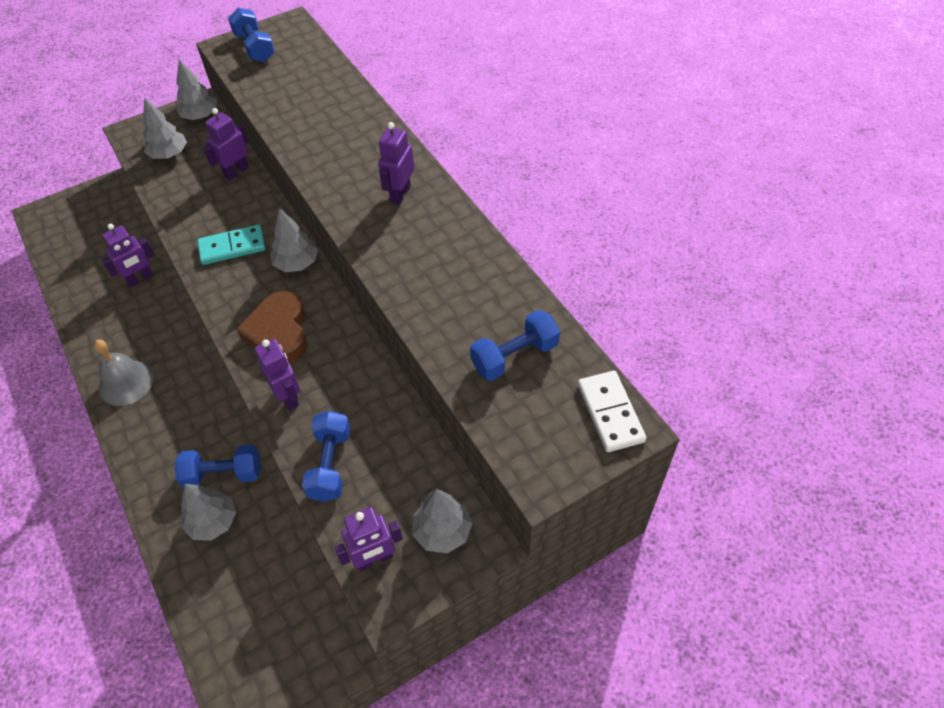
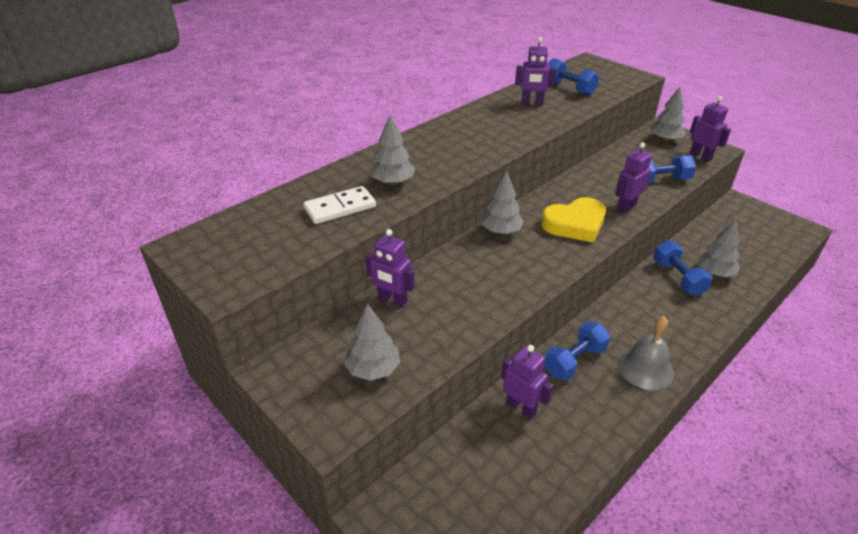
camera: 105 degrees left, 15 degrees down
grey tree [176,59,217,120] -> grey tree moved to [370,115,415,185]
turquoise domino [197,225,266,265] -> none
blue dumbbell [228,8,275,62] -> blue dumbbell moved to [544,321,610,381]
brown heart [237,291,307,363] -> yellow heart [541,197,606,243]
purple robot [378,122,414,205] -> purple robot moved to [515,37,556,105]
white domino [578,371,646,452] -> white domino moved to [303,186,376,224]

